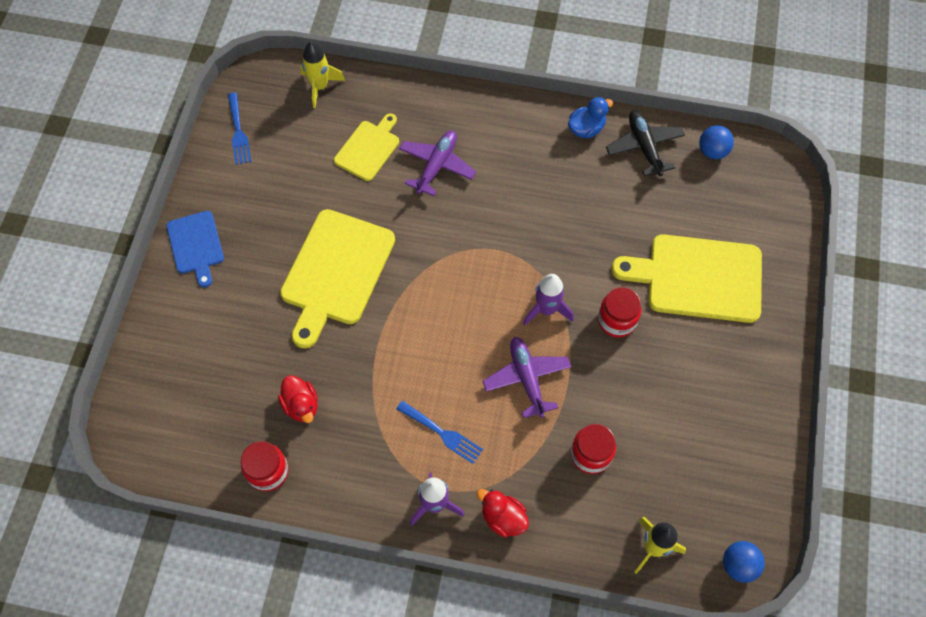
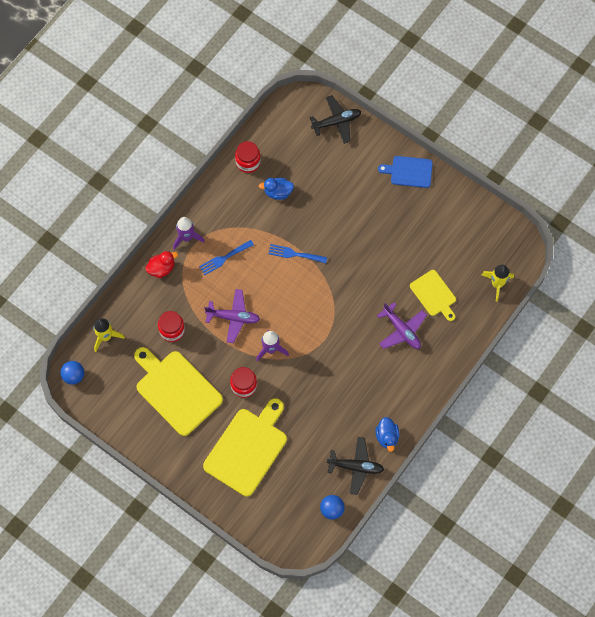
camera: 115 degrees right, 5 degrees up
blue fork [228,93,252,165] -> blue fork moved to [268,244,327,263]
red duck [278,375,318,423] -> blue duck [259,178,294,200]
yellow cutting board [280,209,395,348] -> yellow cutting board moved to [134,347,223,436]
none -> black plane [310,95,361,144]

